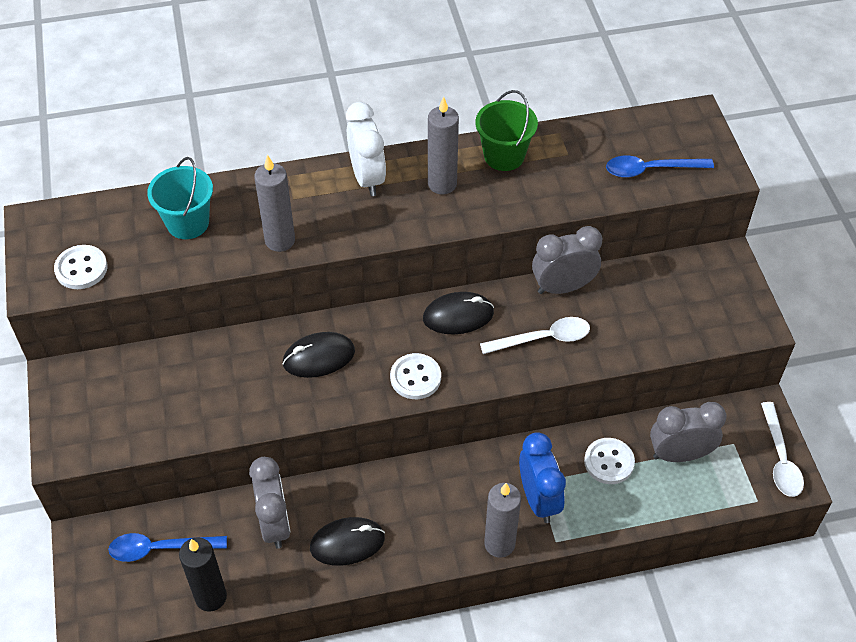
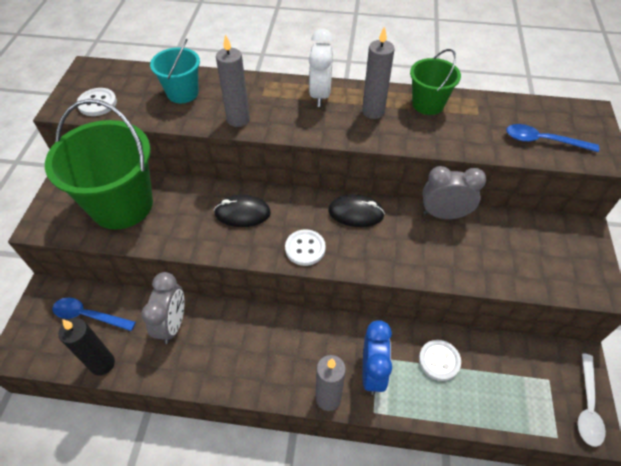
camera: 20 degrees right, 0 degrees up
black mouse [310,517,385,566] -> none
white spoon [480,317,590,354] -> none
grey clock [650,402,727,462] -> none
none -> green bucket [45,99,153,229]

